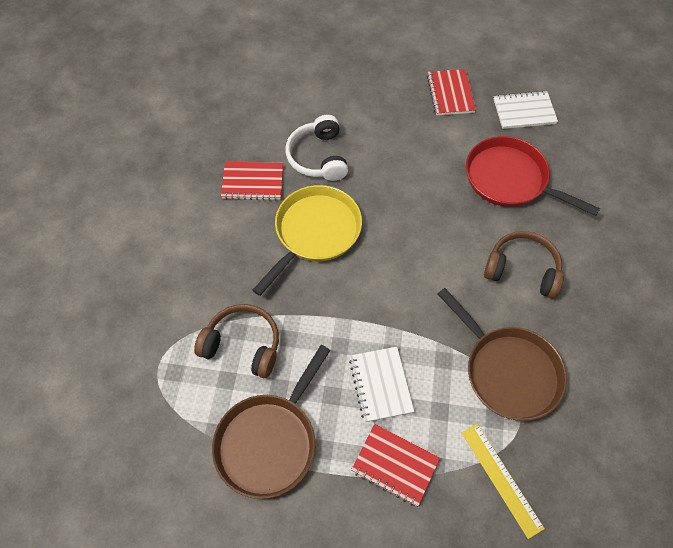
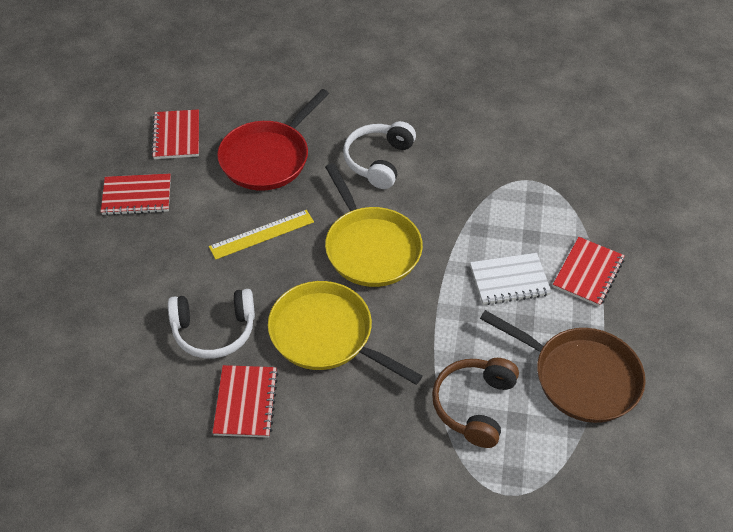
camera: 90 degrees left, 10 degrees down
brown pan [438,288,567,421] -> none
yellow ruler [462,424,545,539] -> yellow ruler moved to [209,210,314,260]
brown headphones [484,231,564,298] -> white headphones [343,121,416,189]
white notebook [494,90,558,129] -> red notebook [151,109,199,159]
none -> yellow pan [325,163,423,287]

